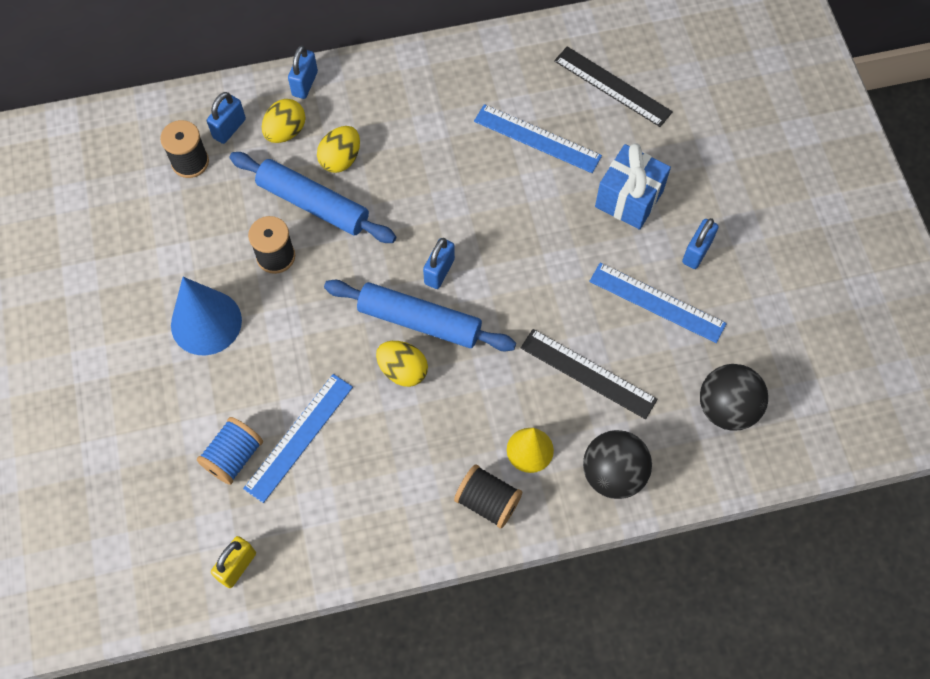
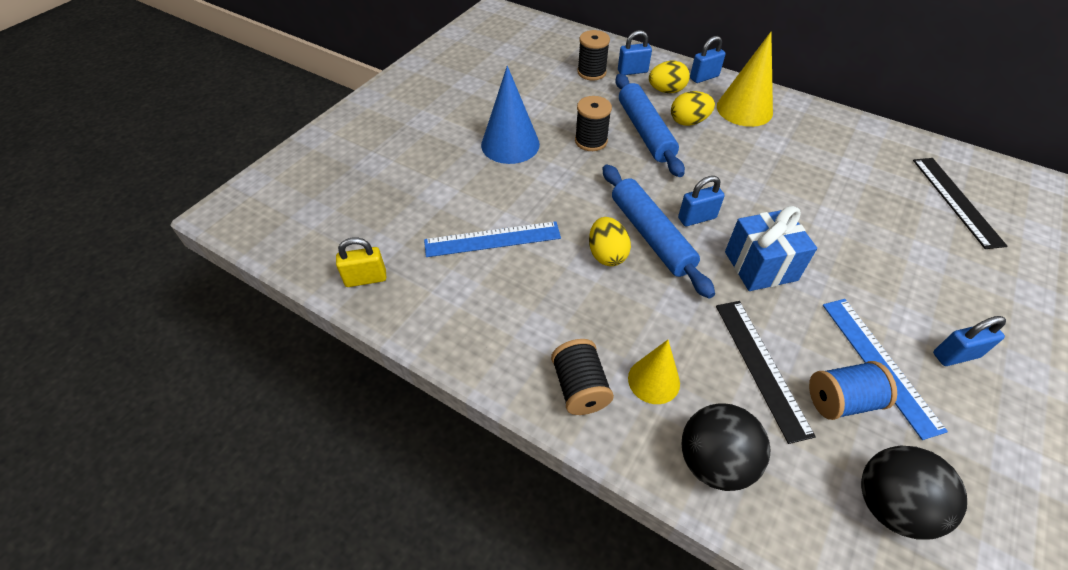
camera: 45 degrees right, 15 degrees down
blue spool [197,417,263,485] -> blue spool moved to [809,361,897,420]
blue ruler [474,104,602,173] -> none
blue gift [595,143,671,230] -> blue gift moved to [725,206,817,291]
none -> yellow cone [717,32,773,127]

